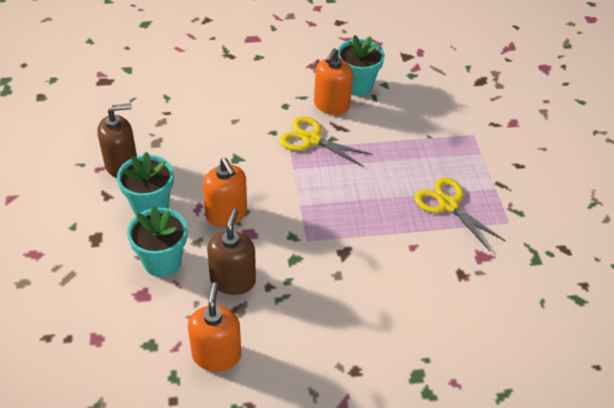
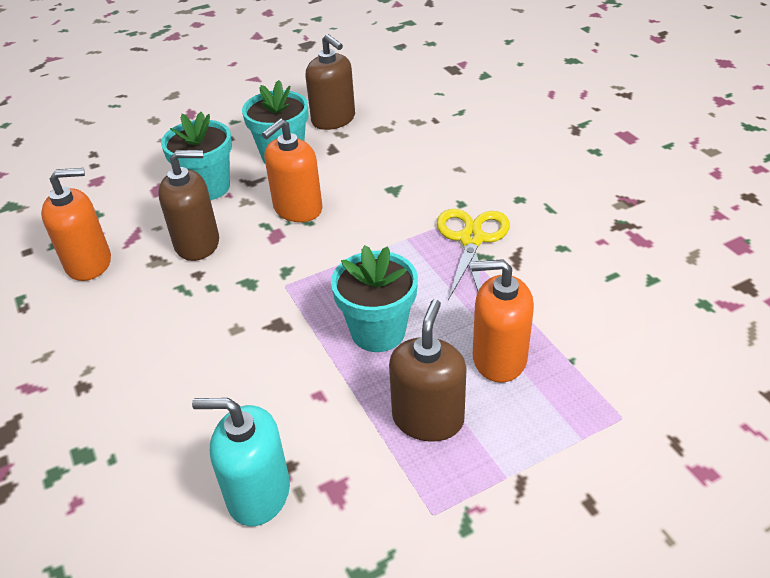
camera: 75 degrees right, 5 degrees down
orange soap dispenser [314,48,353,115] -> orange soap dispenser moved to [471,259,534,383]
turquoise flower pot [338,35,385,96] -> turquoise flower pot moved to [331,245,418,352]
yellow scissors [414,177,506,251] -> brown soap dispenser [389,299,467,442]
none -> turquoise soap dispenser [192,398,290,526]

